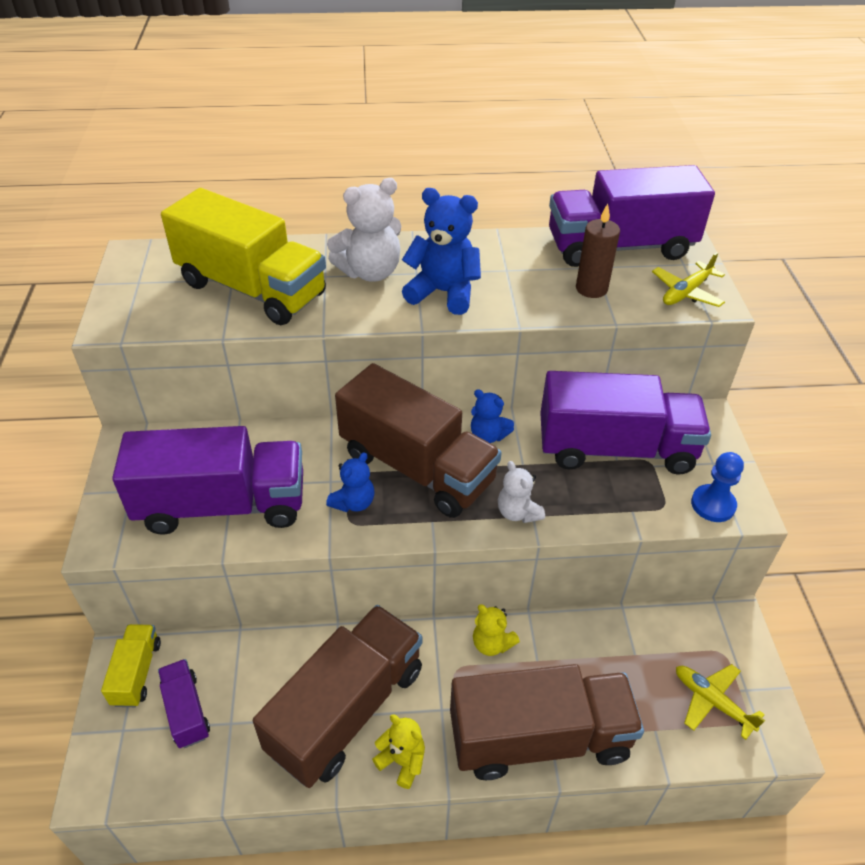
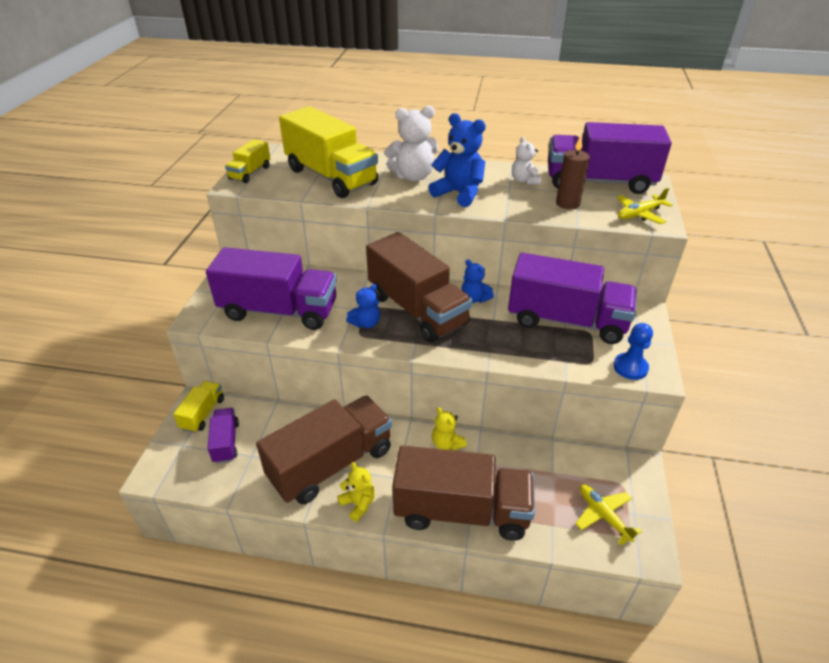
camera: 15 degrees right, 5 degrees down
white teddy bear [498,461,545,523] -> white teddy bear moved to [512,137,541,185]
none -> yellow truck [225,139,270,183]

